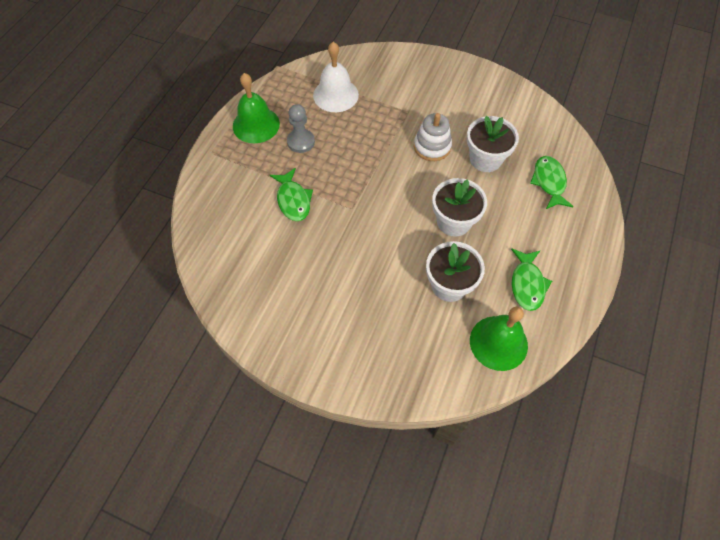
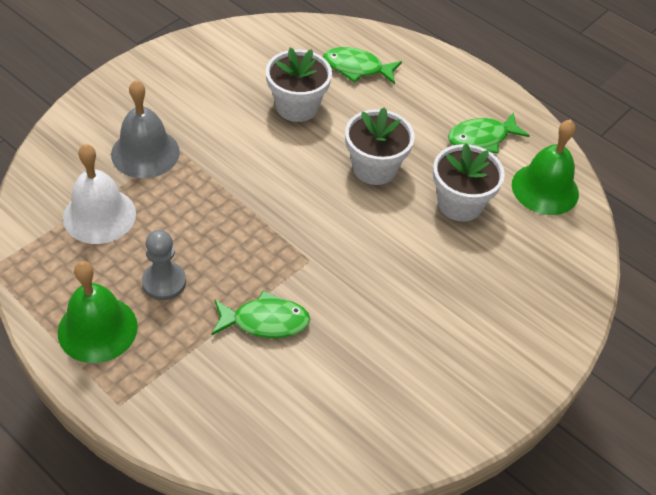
camera: 75 degrees left, 10 degrees down
white stacking toy [414,113,452,161] -> none
green fish [511,248,552,311] -> green fish turned 135 degrees clockwise [448,112,530,153]
none -> grey bell [111,80,180,178]

